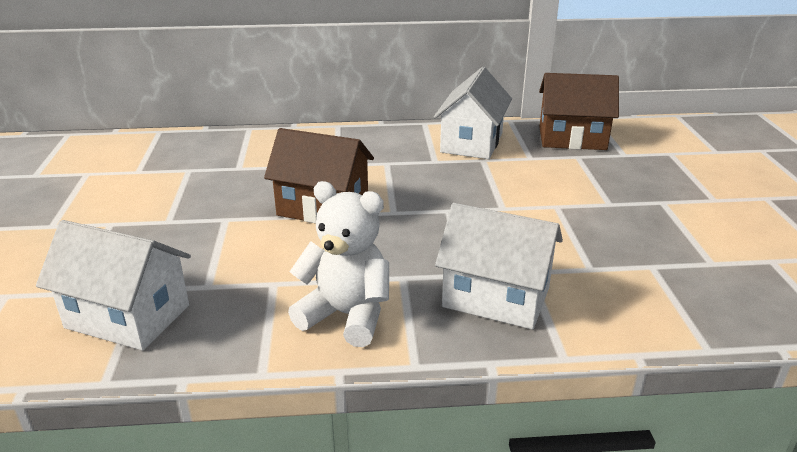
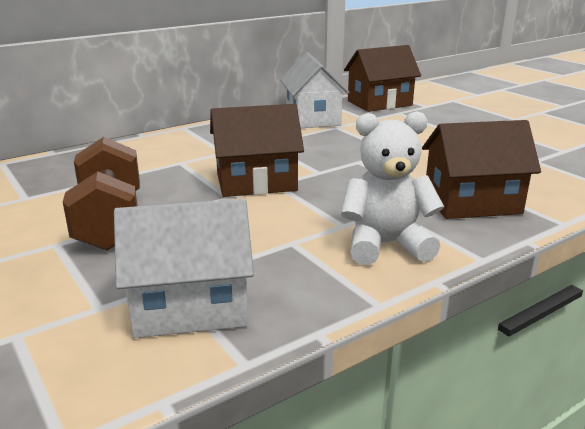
camera: 30 degrees left, 5 degrees down
white house [435,203,563,329] -> brown house [422,120,541,219]
none -> brown dumbbell [63,137,140,251]

